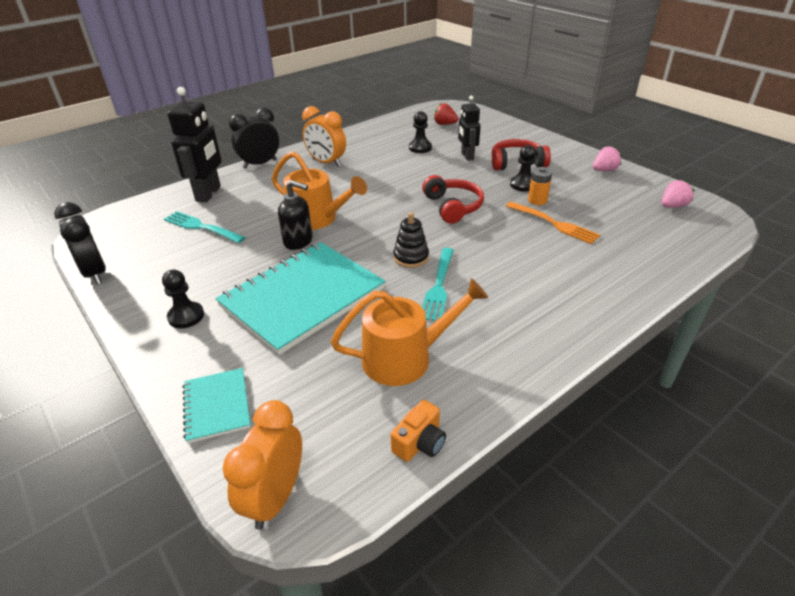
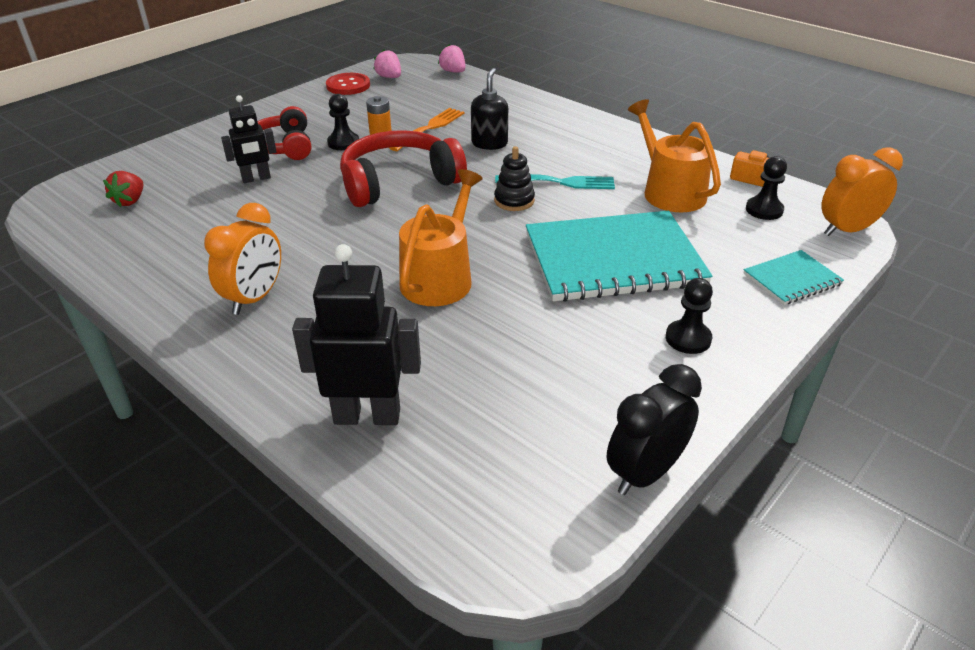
camera: 100 degrees left, 0 degrees up
turquoise fork [164,211,245,243] -> none
turquoise notebook [215,242,386,355] -> turquoise notebook turned 45 degrees counterclockwise [526,211,713,302]
orange clock [223,400,302,530] -> orange clock turned 150 degrees clockwise [821,148,903,236]
black clock [229,107,279,169] -> none
black soap dispenser [278,180,313,250] -> black soap dispenser moved to [471,68,508,150]
black pawn [409,111,432,153] -> black pawn moved to [746,156,787,220]
red headphones [422,175,484,224] -> red headphones [340,130,467,207], size x1.51
pink strawberry [593,146,622,171] -> pink strawberry moved to [438,44,465,73]
none -> red button [326,73,370,95]

